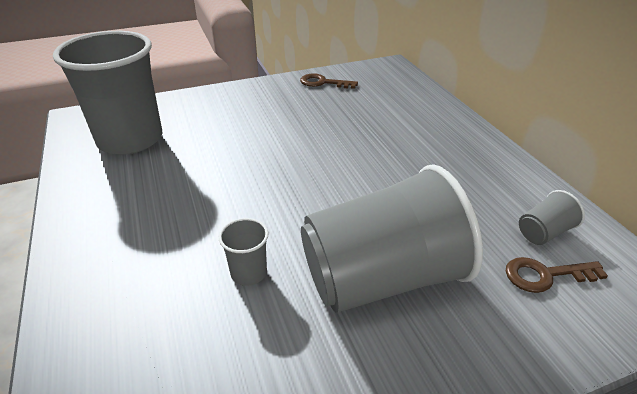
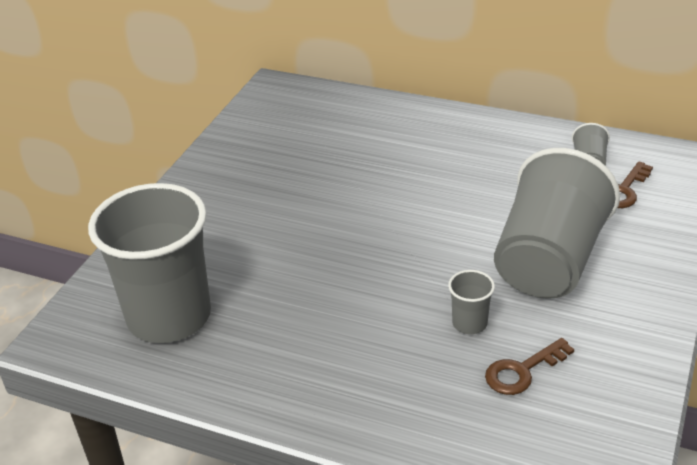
camera: 45 degrees left, 0 degrees up
brown key [300,73,358,89] -> brown key moved to [485,338,574,395]

